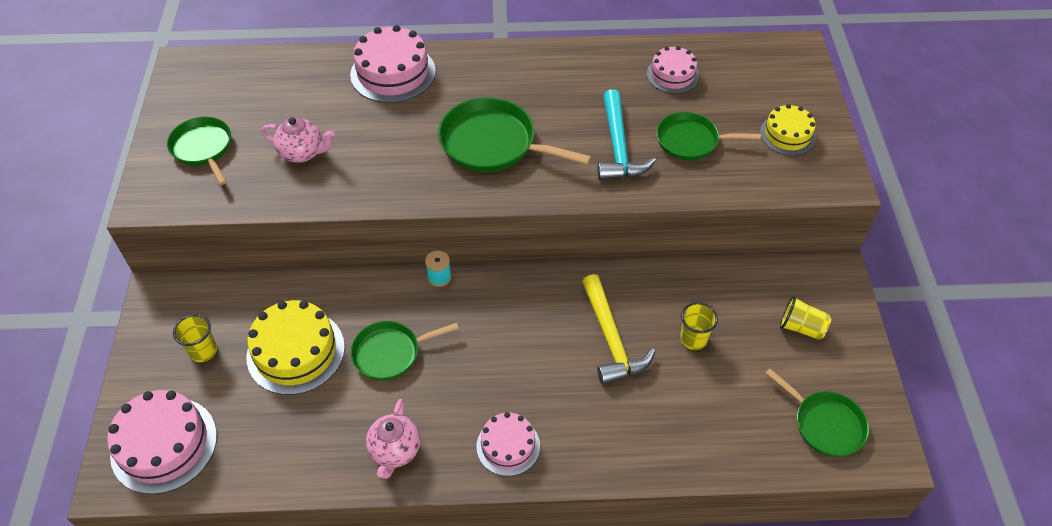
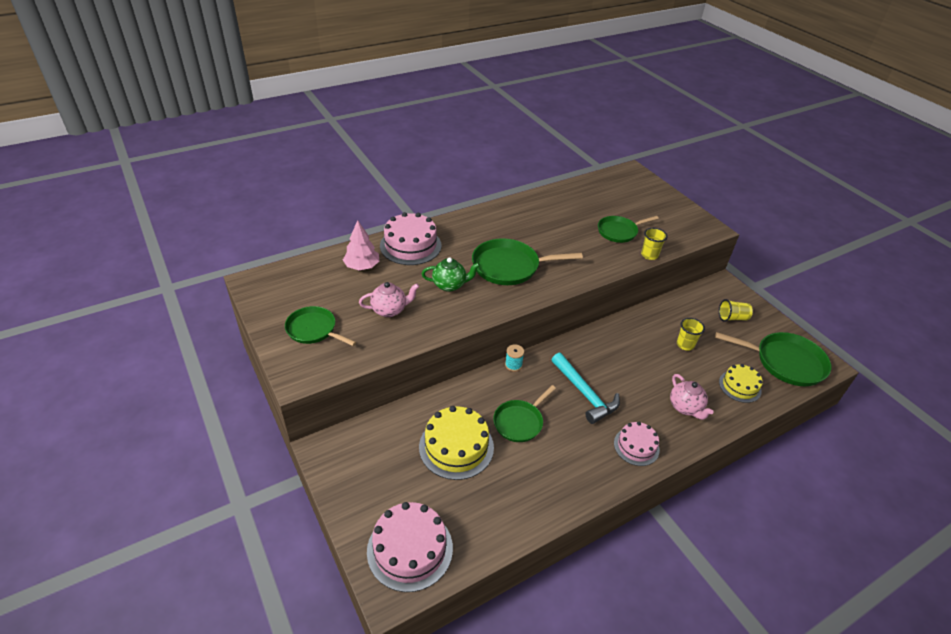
camera: 30 degrees left, 10 degrees down
yellow cup [173,314,217,362] -> yellow cup moved to [641,228,668,260]
pink teapot [366,399,420,479] -> pink teapot moved to [670,374,714,420]
yellow hammer [582,274,656,385] -> none
turquoise hammer [598,89,656,180] -> turquoise hammer moved to [552,353,620,424]
pink cake [647,46,699,93] -> none
yellow cake [760,104,816,155] -> yellow cake moved to [719,364,763,403]
green pan [765,368,869,457] -> green pan [715,332,831,386], size x1.54
none -> pink tree [343,220,379,270]
none -> green teapot [422,257,480,292]

